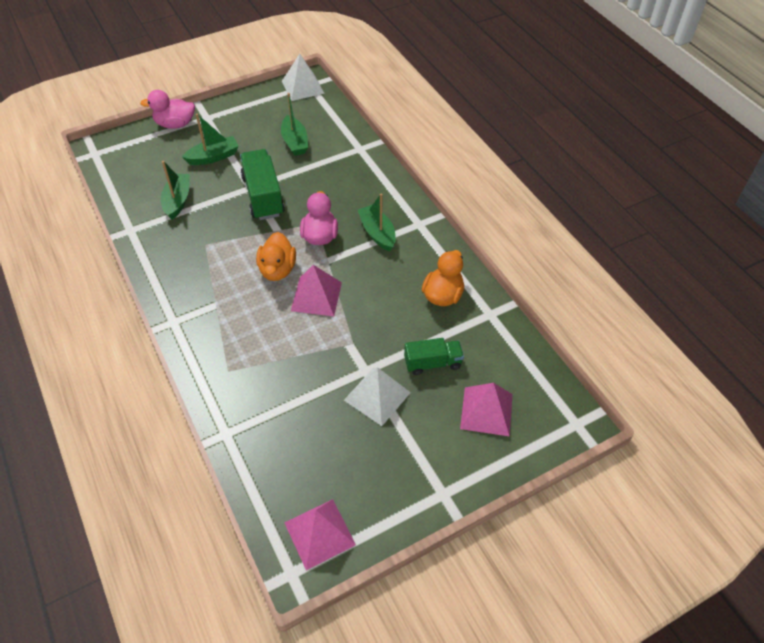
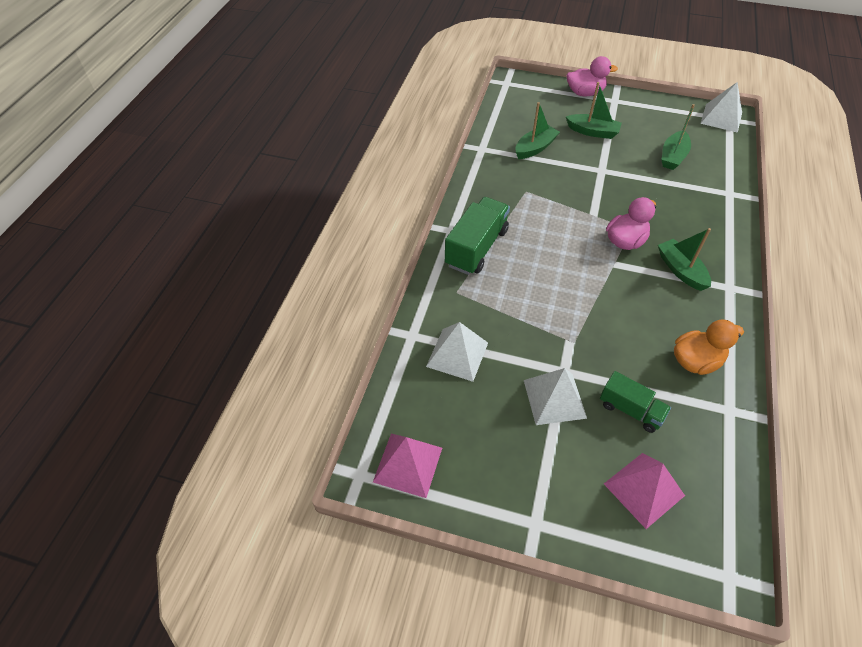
camera: 45 degrees right, 0 degrees up
pink duck [140,90,195,129] -> pink duck turned 135 degrees clockwise [567,56,618,96]
green truck [240,149,285,220] -> green truck moved to [445,197,510,275]
orange duck [256,232,296,281] -> none
pink pyramid [291,265,342,316] -> none
green boat [358,193,396,252] -> green boat turned 45 degrees counterclockwise [658,228,711,291]
none -> white pyramid [426,322,488,382]

